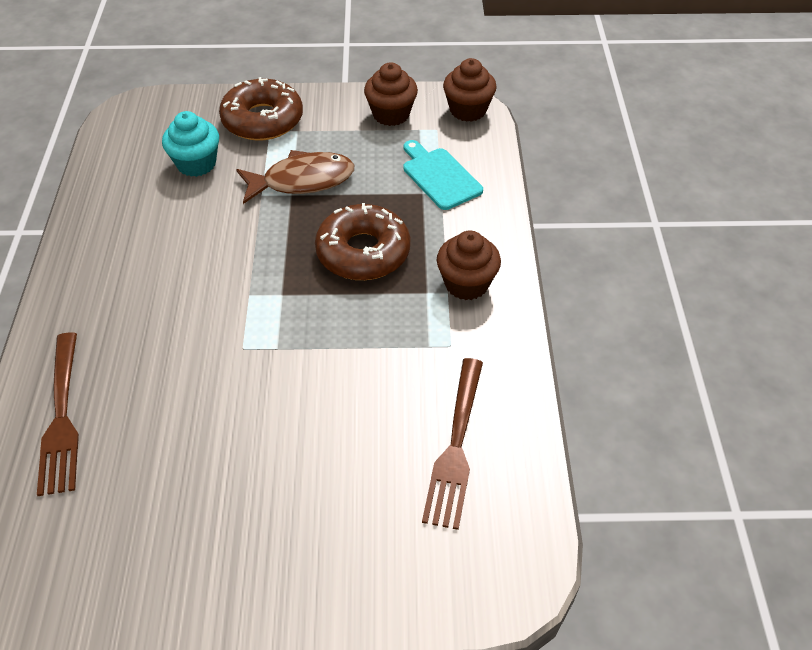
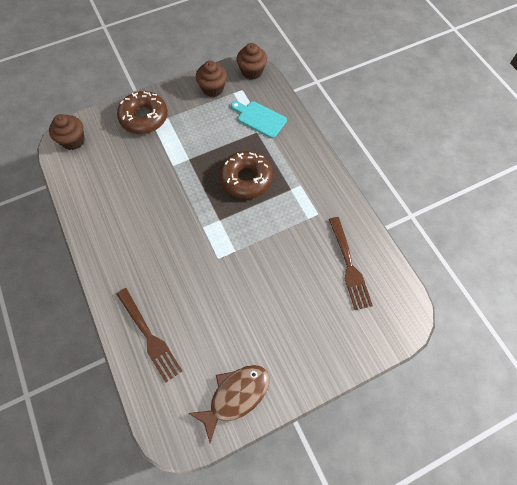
camera: 25 degrees left, 15 degrees up
turquoise cupcake [162,111,219,177] -> none
brown fish [236,150,354,204] -> brown fish moved to [188,365,269,443]
brown cupcake [437,230,501,300] -> brown cupcake moved to [49,114,85,150]

